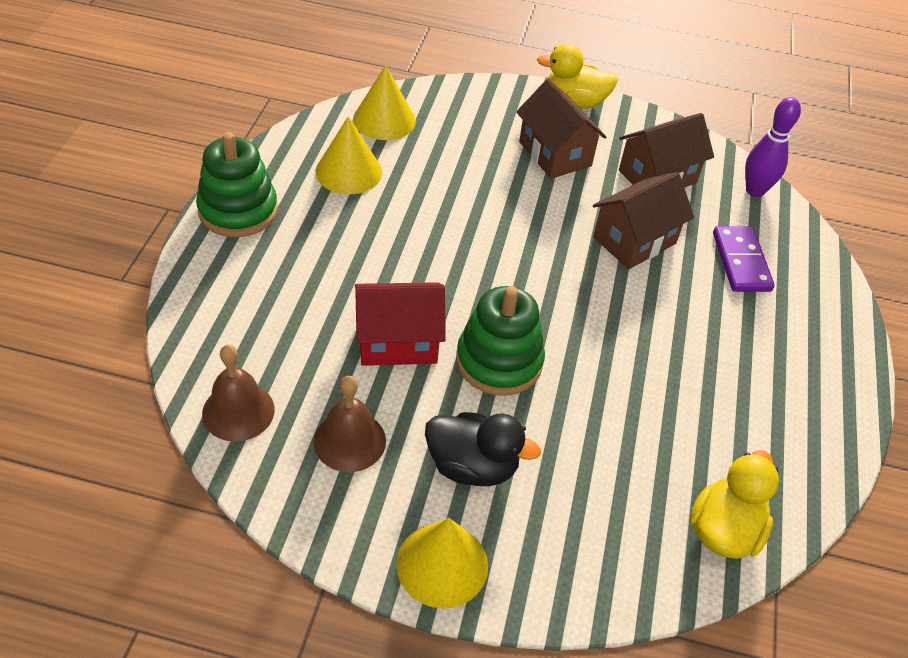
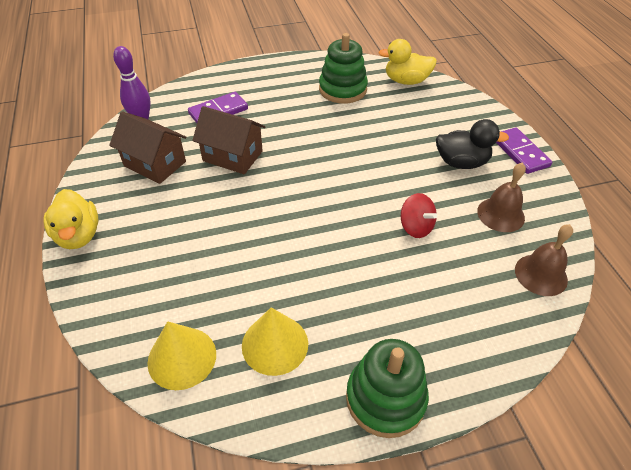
camera: 115 degrees left, 0 degrees up
red house [355,282,446,366] -> red spinning top [401,193,437,238]
yellow cone [396,518,488,608] -> purple domino [496,127,552,174]
black duck [425,412,541,486] -> black duck turned 105 degrees clockwise [436,119,509,169]
green stacking toy [456,286,545,396] -> green stacking toy moved to [319,33,368,104]
brown house [516,79,607,179] -> none

